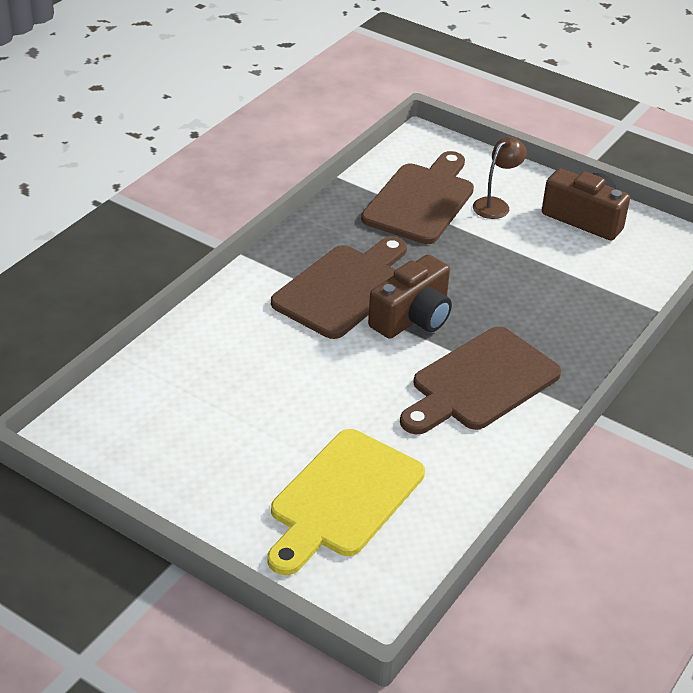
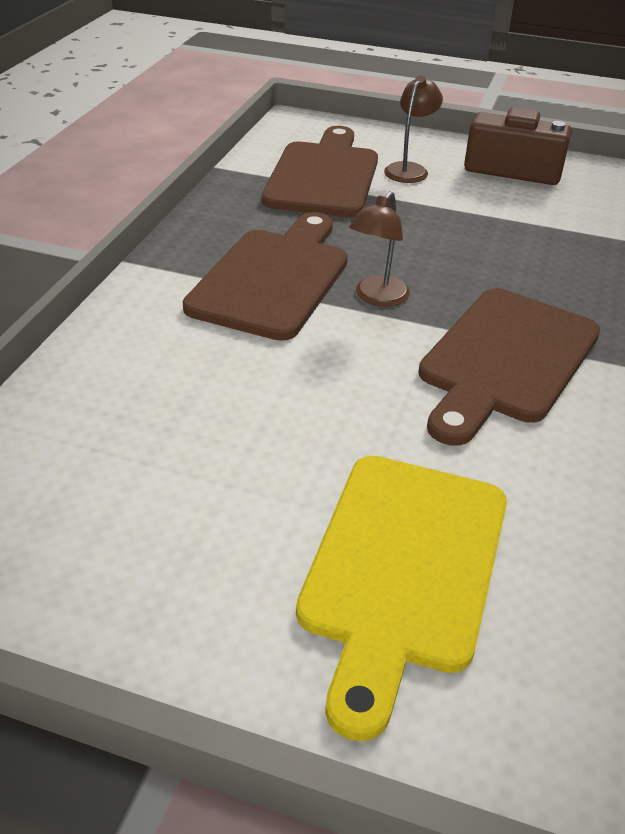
camera: 15 degrees left, 0 degrees up
brown camera [368,254,452,339] -> brown lamp [349,191,410,307]

